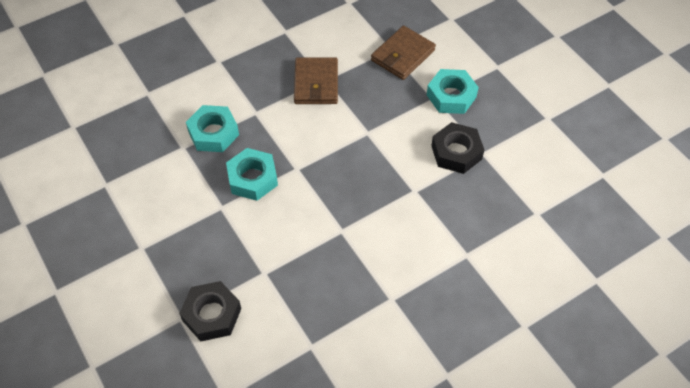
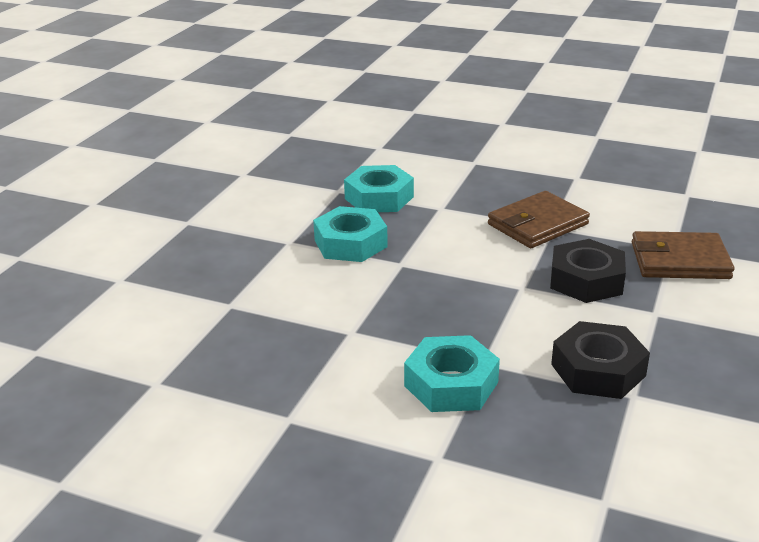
camera: 55 degrees right, 25 degrees down
black nut [179,281,241,341] -> black nut moved to [550,239,626,303]
turquoise nut [427,69,479,114] -> turquoise nut moved to [404,335,500,412]

